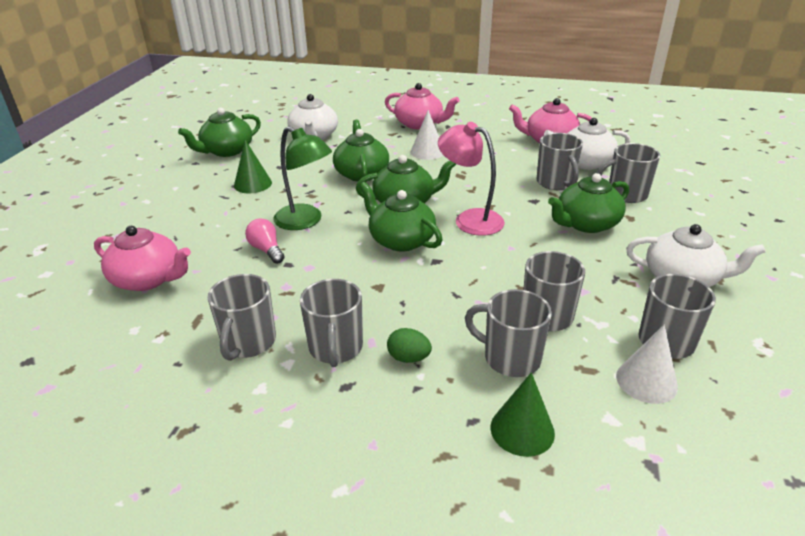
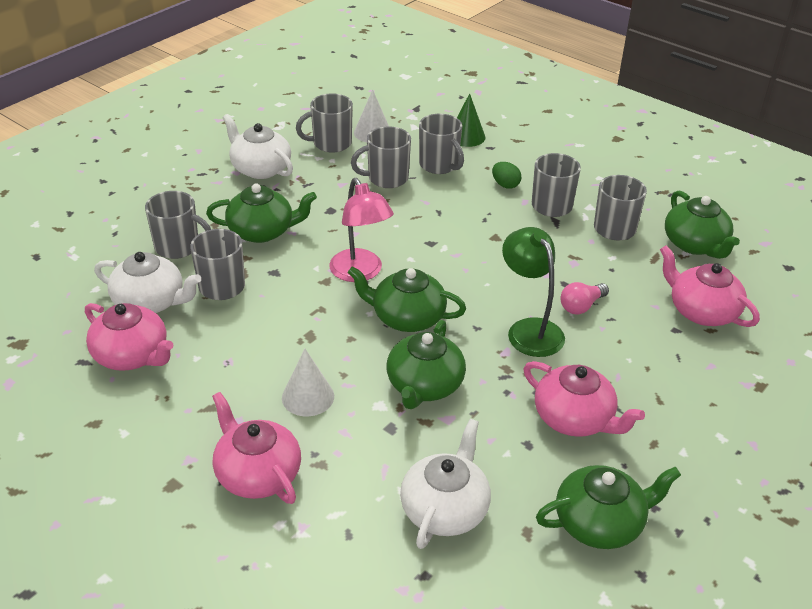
camera: 155 degrees left, 5 degrees up
green cone [234,140,272,193] -> pink teapot [524,361,645,437]
pink light bulb [245,218,284,264] -> pink light bulb turned 60 degrees clockwise [561,282,609,314]
green teapot [359,182,443,252] -> green teapot moved to [665,190,740,259]

